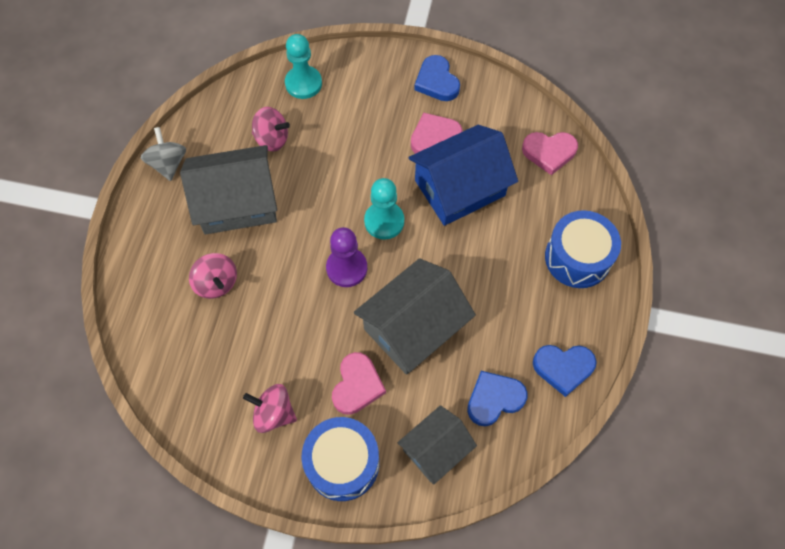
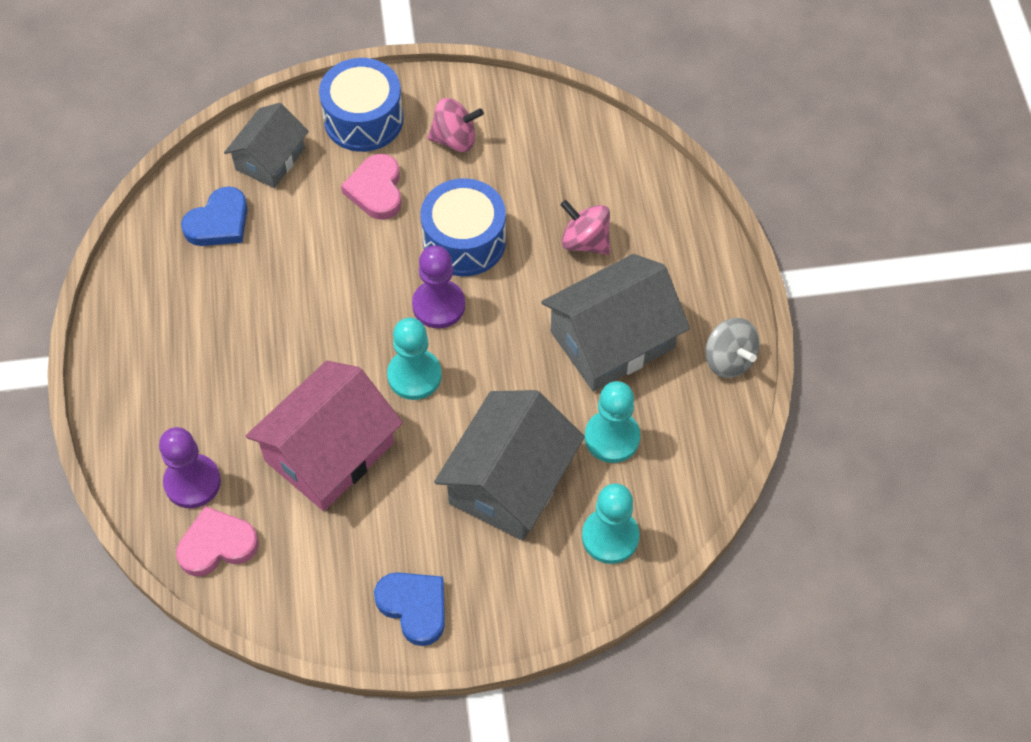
camera: 160 degrees right, 5 degrees down
pink spinning top [252,107,290,151] -> turquoise pawn [585,381,640,463]
grey house [354,258,476,375] -> grey house moved to [434,390,585,541]
blue house [408,125,518,226] -> pink house [246,361,403,511]
pink heart [411,113,463,154] -> none
blue heart [533,345,597,397] -> none
blue drum [545,210,621,288] -> blue drum moved to [421,178,506,276]
none -> purple pawn [159,427,221,508]

